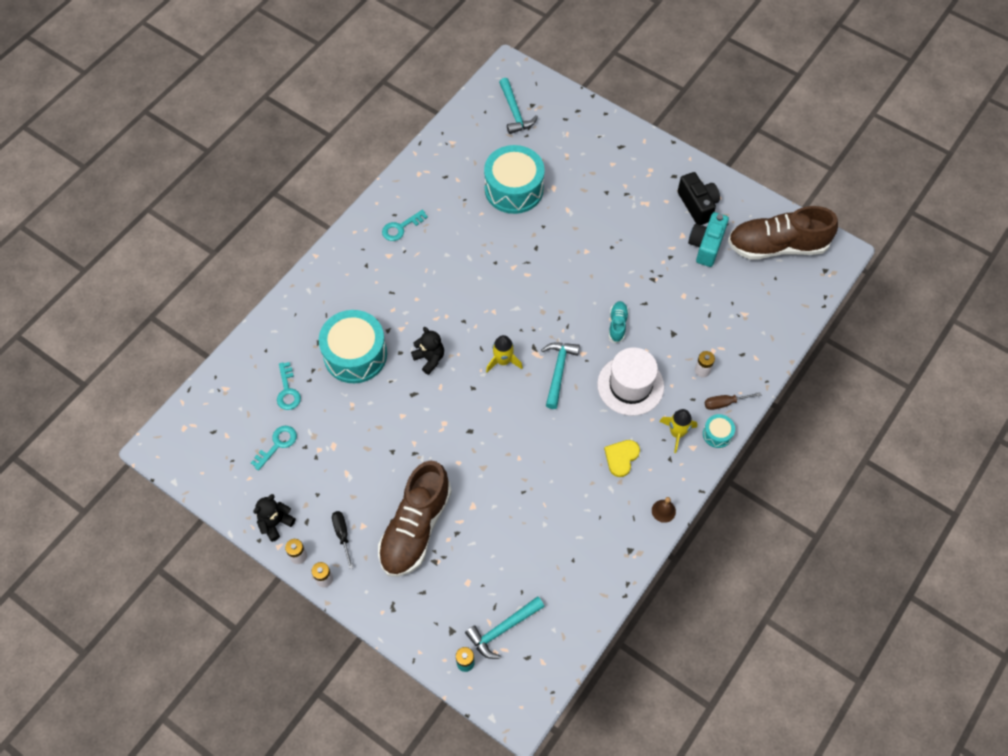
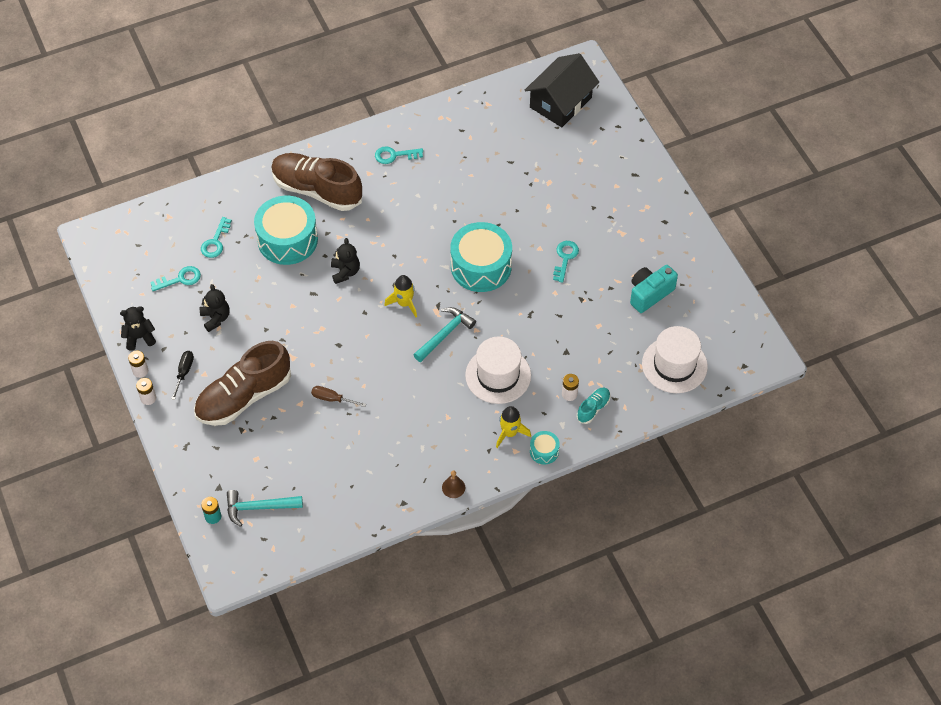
camera: 30 degrees right, 5 degrees down
turquoise drum [484,145,545,214] -> turquoise drum moved to [450,222,512,292]
turquoise hammer [499,78,538,134] -> black house [525,53,599,127]
yellow heart [604,440,640,477] -> none
turquoise shoe [609,301,629,343] -> turquoise shoe moved to [577,388,611,424]
black camera [678,172,720,225] -> none
brown screwdriver [705,392,761,410] -> brown screwdriver moved to [311,386,366,407]
brown shoe [728,206,838,259] -> brown shoe moved to [271,153,362,211]
none -> black teddy bear [200,284,230,332]
none -> turquoise key [553,241,579,283]
none -> white hat [642,326,708,393]

